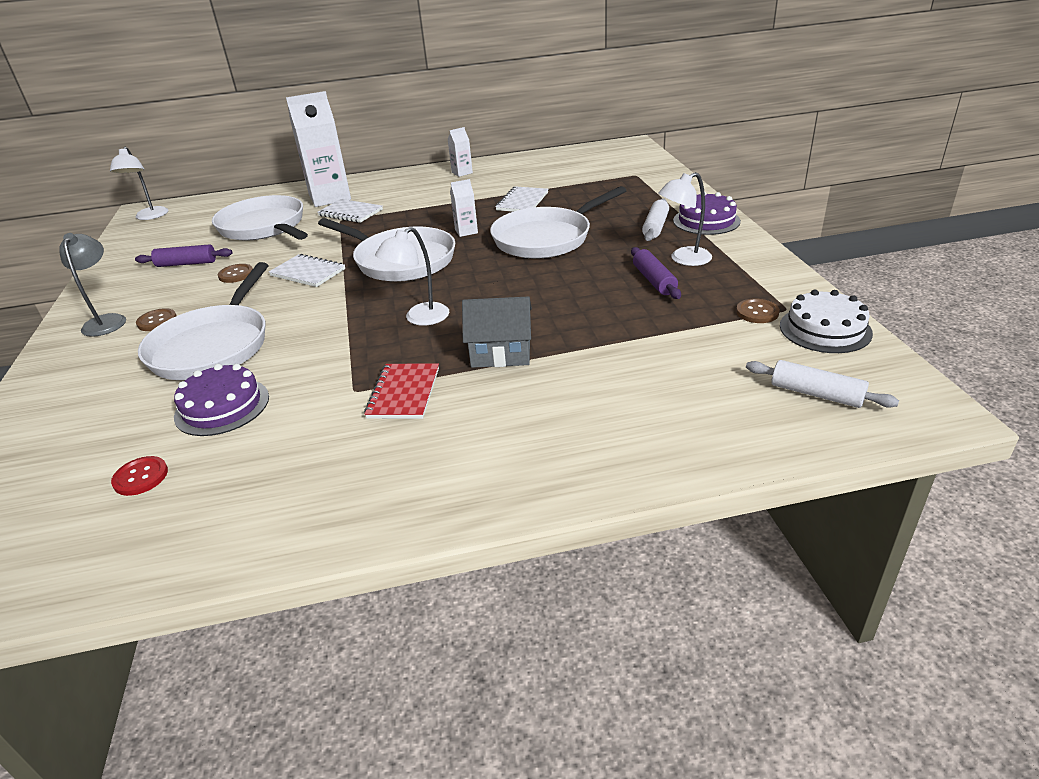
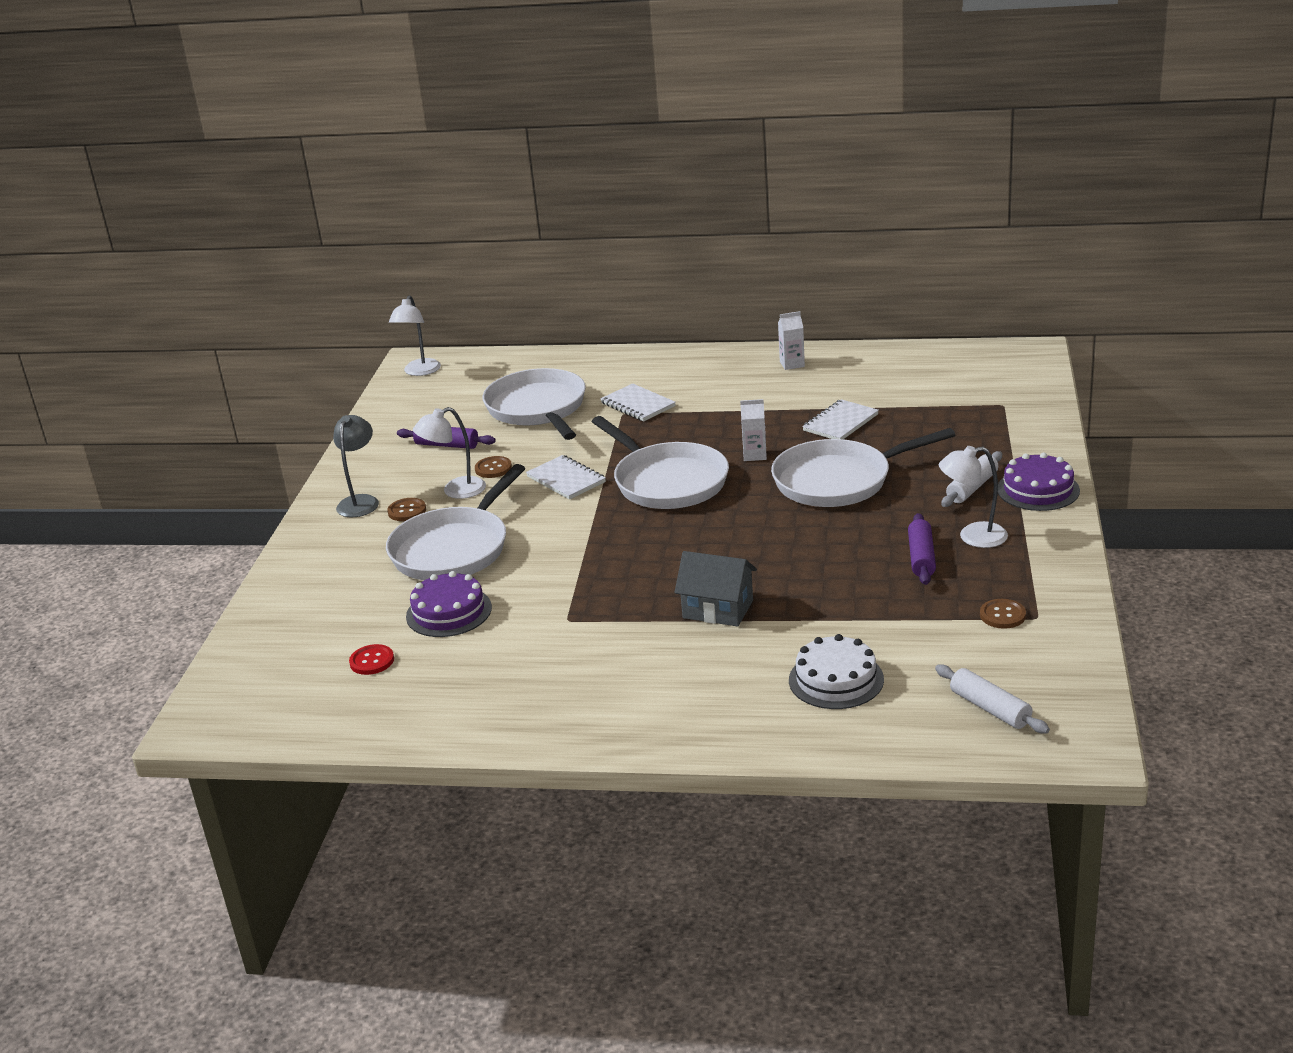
camera: 20 degrees right, 5 degrees down
white carton [286,91,351,207] -> none
red notebook [364,363,439,419] -> none
white lamp [375,227,449,326] -> white lamp moved to [413,407,486,499]
white cake [780,289,873,353] -> white cake moved to [789,634,884,709]

